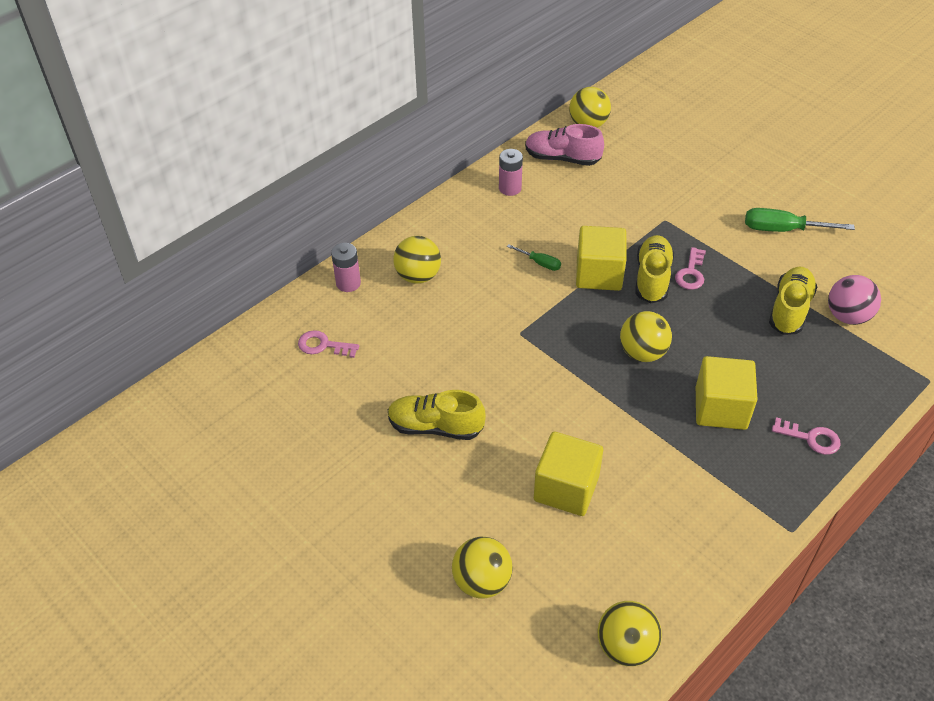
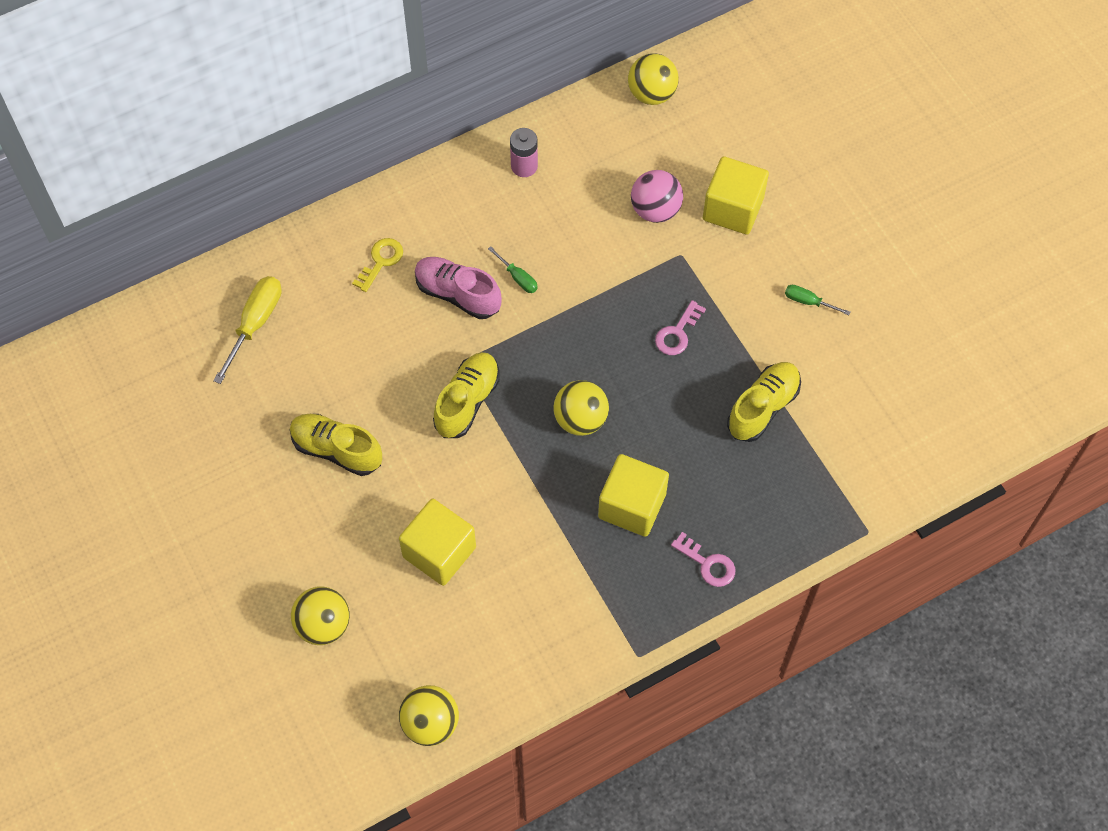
camera: 15 degrees right, 15 degrees up
pink key [298,330,359,358] -> yellow screwdriver [213,276,282,384]
pink battery [331,243,361,292] -> none
yellow ball [393,236,441,284] -> yellow key [352,238,403,292]
pink shoe [525,124,604,166] -> pink shoe moved to [415,257,502,319]
yellow cube [576,226,627,291] -> yellow cube moved to [703,156,769,235]
yellow shoe [635,235,674,303] -> yellow shoe moved to [433,352,500,438]
green screwdriver [745,208,855,232] -> green screwdriver [785,285,850,315], size x0.55
pink ball [828,275,881,325] -> pink ball moved to [631,170,683,223]

